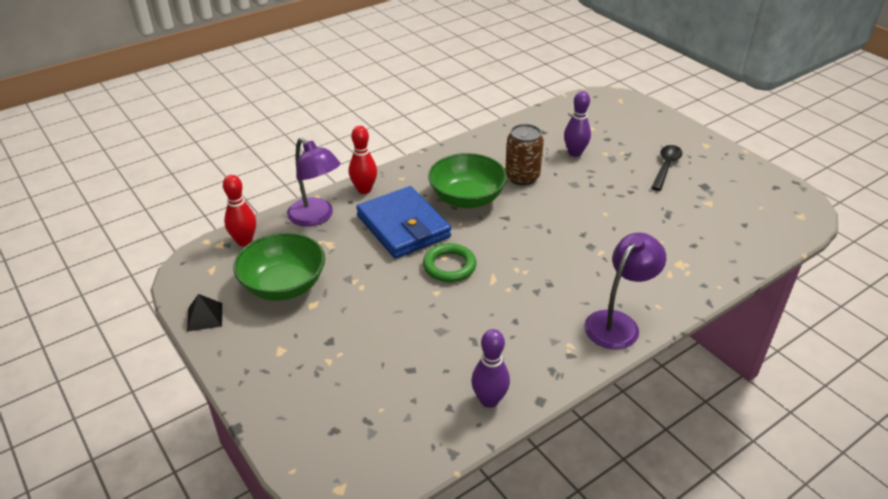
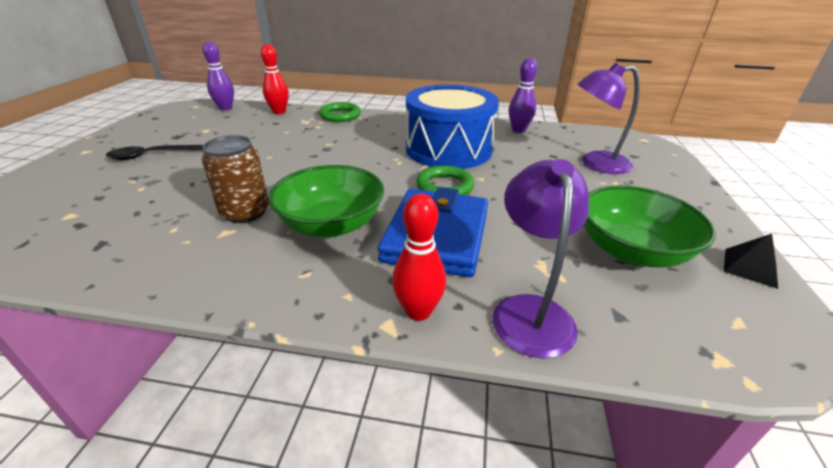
camera: 135 degrees left, 5 degrees down
red bowling pin [223,175,256,246] -> red bowling pin moved to [261,44,289,114]
purple bowling pin [564,91,591,157] -> purple bowling pin moved to [203,41,234,110]
purple lamp [584,233,666,350] -> purple lamp moved to [577,63,640,174]
none -> green ring [319,102,361,122]
none -> blue drum [406,84,499,169]

